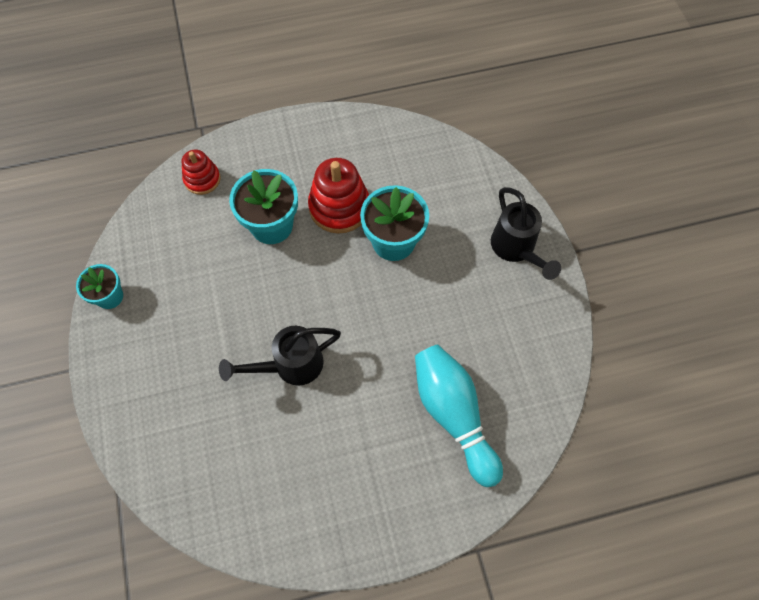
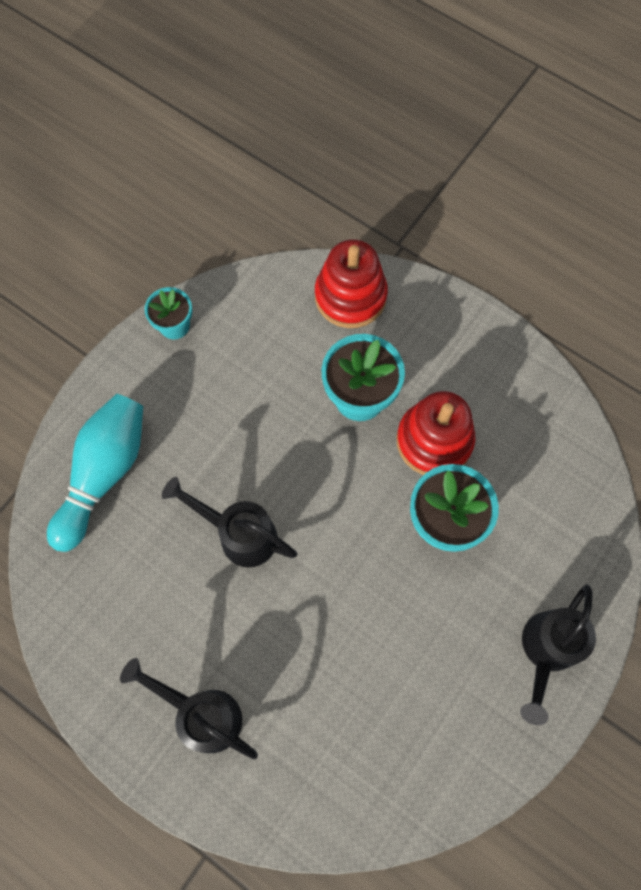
camera: 50 degrees right, 5 degrees up
red stacking toy [181,150,220,195] -> red stacking toy [315,239,388,328], size x1.64
turquoise bowling pin [415,344,503,487] -> turquoise bowling pin moved to [47,394,143,552]
none -> black watering can [120,658,258,759]

